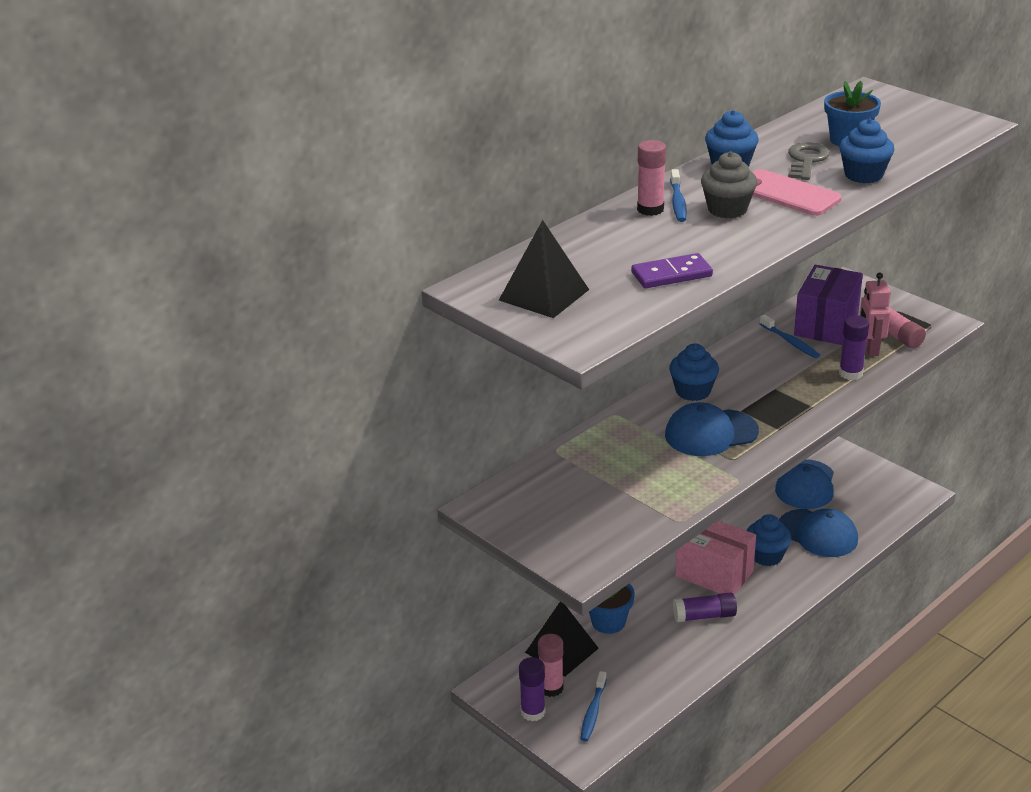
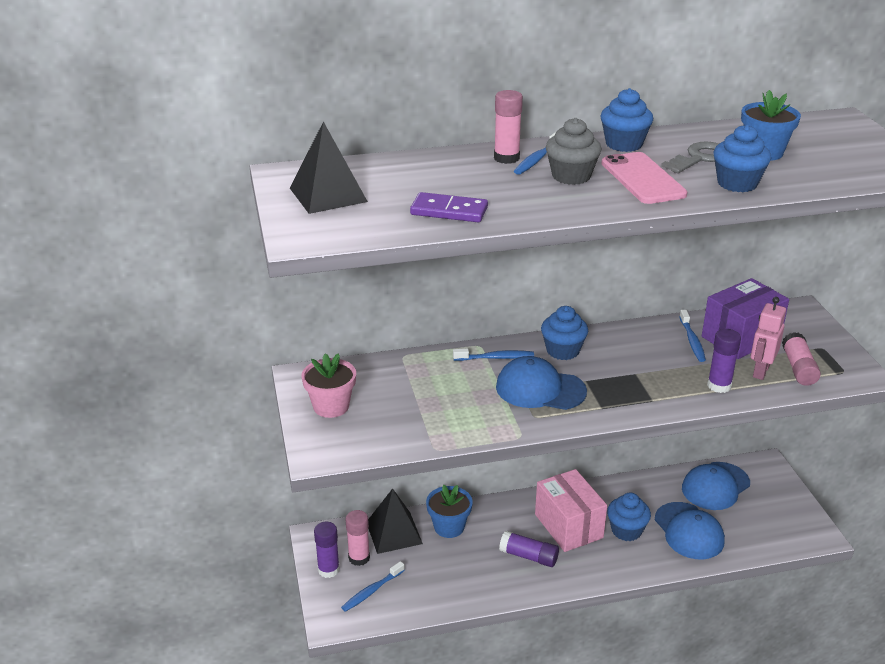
camera: 30 degrees right, 0 degrees up
none -> pink flower pot [301,354,356,418]
none -> blue toothbrush [453,349,534,361]

